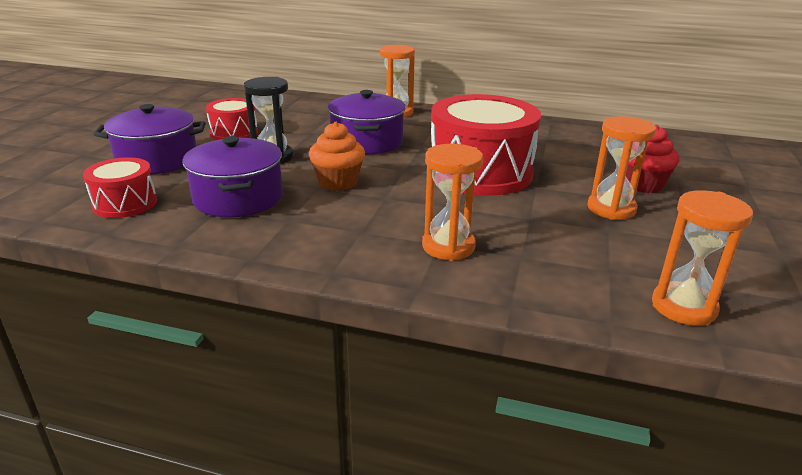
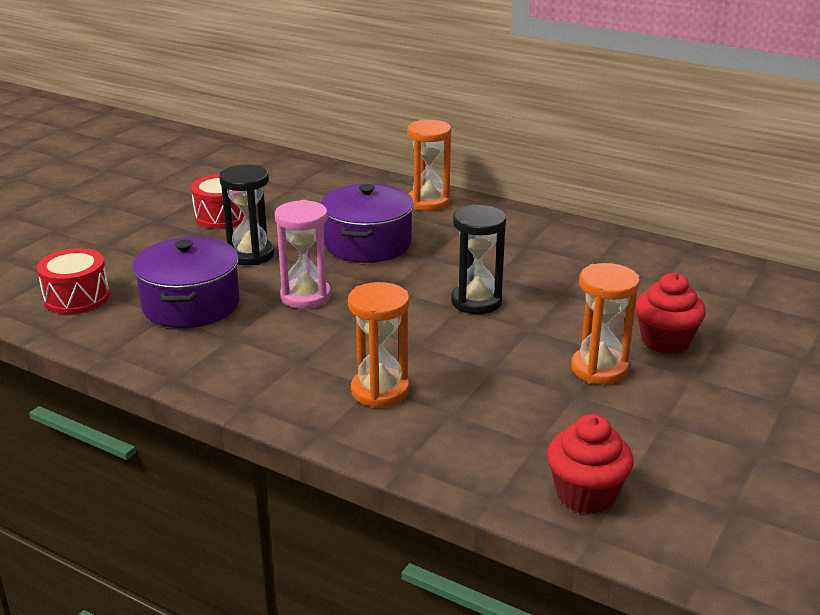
camera: 15 degrees right, 0 degrees up
purple pot [94,104,206,175] -> none
orange cupcake [309,122,365,191] -> pink hourglass [275,200,331,309]
red drum [431,94,541,196] -> black hourglass [451,204,506,314]
orange hourglass [652,190,753,326] -> red cupcake [547,414,634,514]

